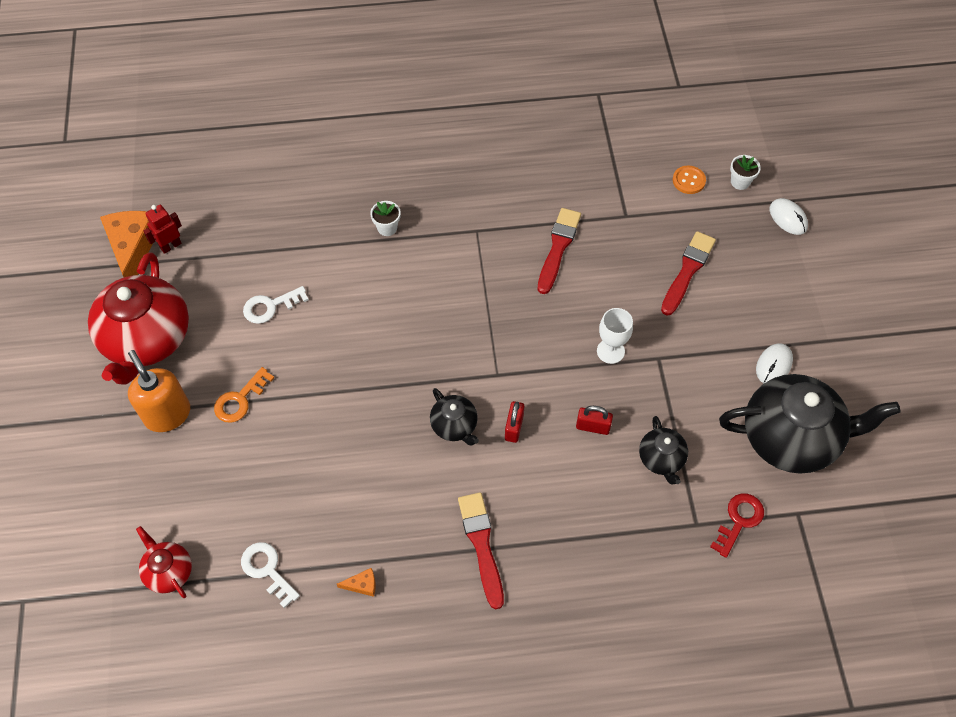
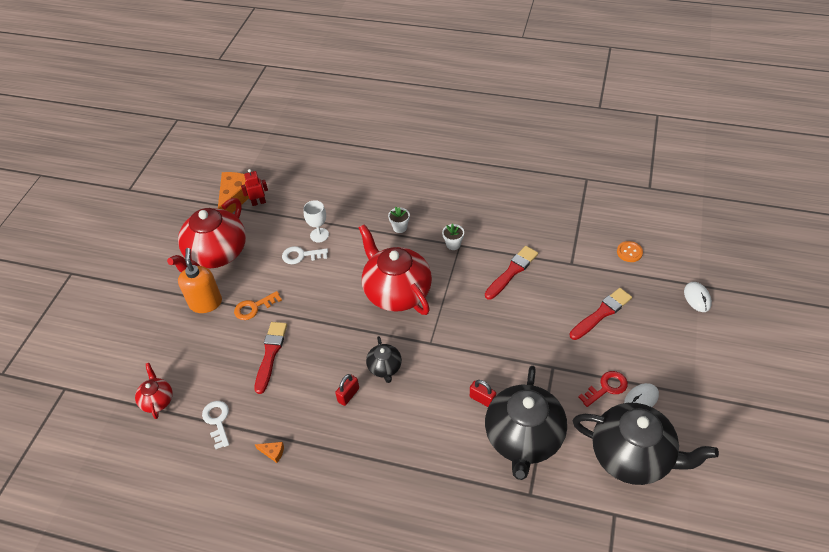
camera: 25 degrees right, 10 degrees down
red brush [458,492,504,609] -> red brush moved to [254,322,287,394]
red padlock [505,401,524,443] -> red padlock moved to [335,374,359,406]
white goblet [597,308,633,364] -> white goblet moved to [303,200,329,242]
black teapot [639,416,688,484] -> black teapot [485,366,567,480], size x2.10
red key [710,494,764,558] -> red key moved to [578,371,628,407]
white flower pot [730,155,761,190] -> white flower pot moved to [442,224,464,250]
none -> red teapot [359,224,432,315]

